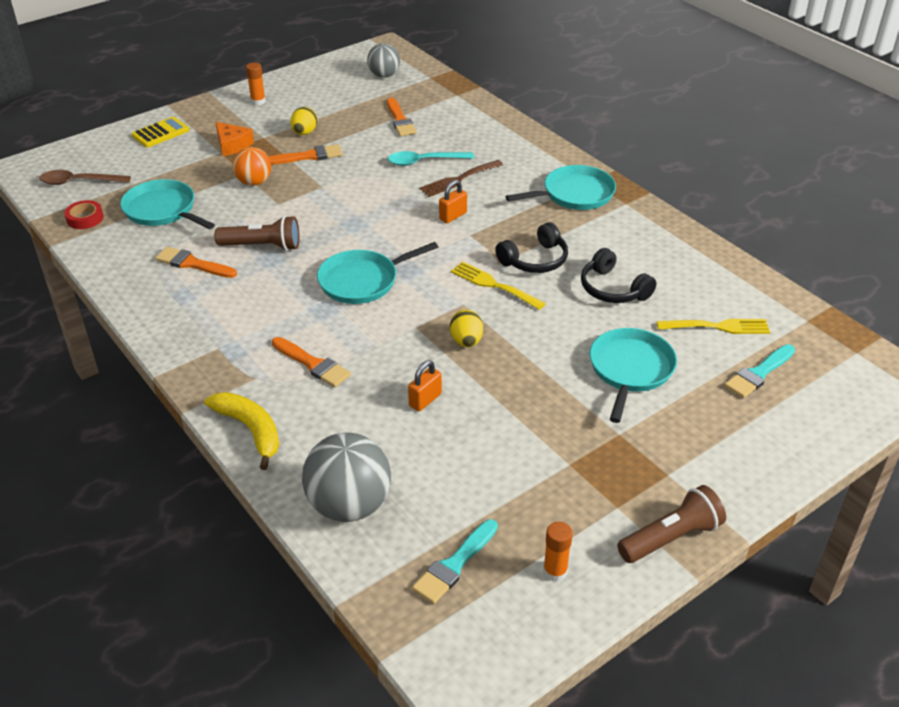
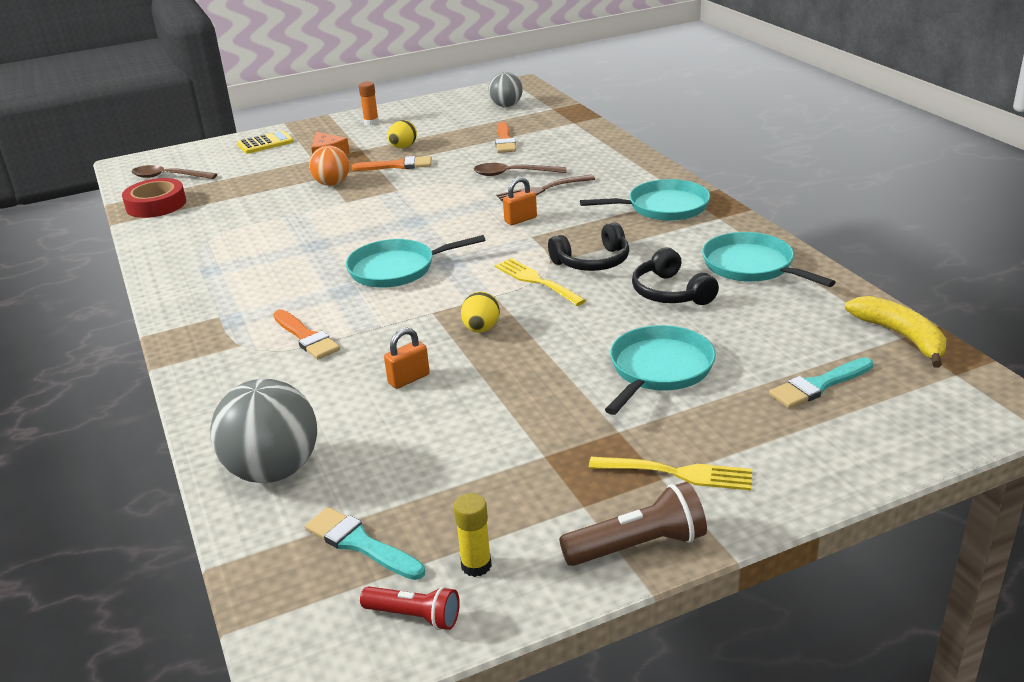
camera: 15 degrees right, 10 degrees down
red tape [64,200,104,229] -> red tape [122,178,186,218], size x1.62
turquoise pan [120,179,215,229] -> turquoise pan moved to [702,232,836,287]
orange brush [155,247,237,278] -> none
yellow banana [204,392,279,470] -> yellow banana moved to [845,296,946,368]
brown flashlight [214,215,300,251] -> none
turquoise spoon [388,151,474,166] -> brown spoon [474,163,567,176]
turquoise brush [412,519,498,604] -> turquoise brush turned 75 degrees clockwise [305,507,425,580]
orange glue stick [543,521,573,582] -> yellow glue stick [454,493,492,577]
yellow fork [657,319,770,334] -> yellow fork moved to [589,457,752,490]
none -> red flashlight [360,586,460,630]

